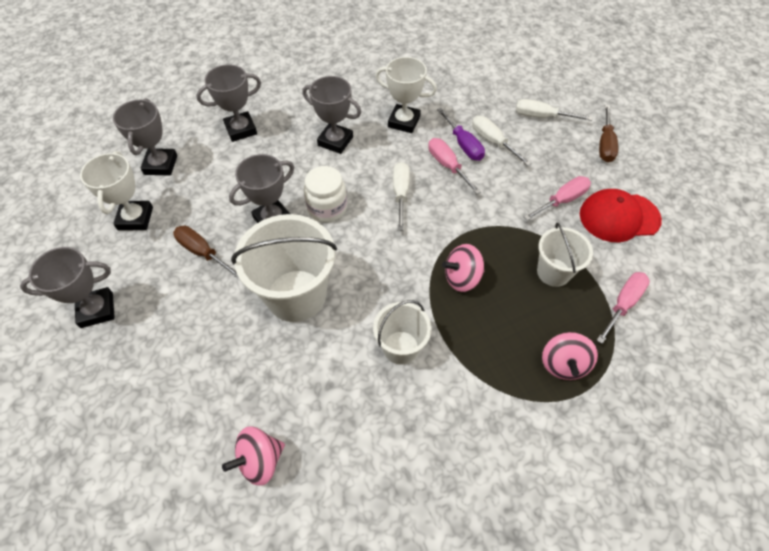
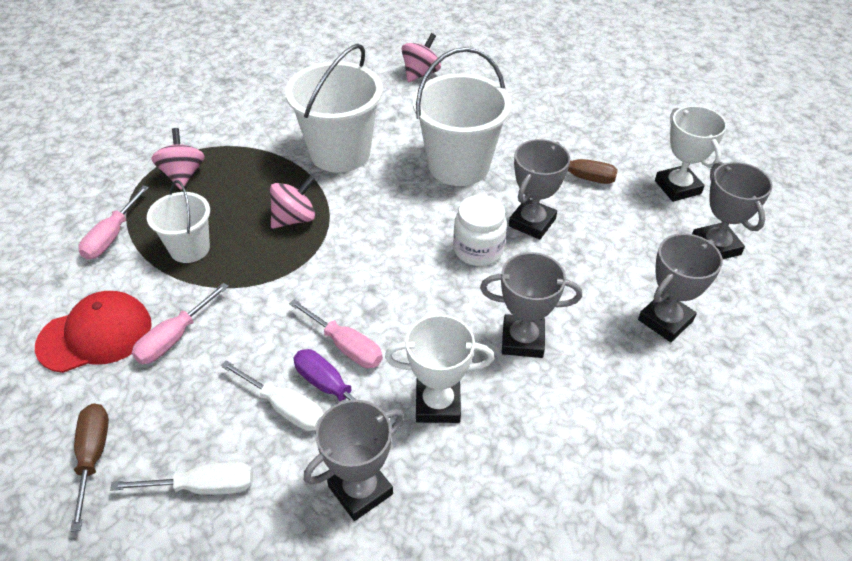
camera: 160 degrees right, 10 degrees down
grey trophy [20,247,115,328] -> grey trophy moved to [304,400,404,521]
white bucket [373,300,432,365] -> white bucket [285,44,383,173], size x1.73
white screwdriver [393,162,410,231] -> none

